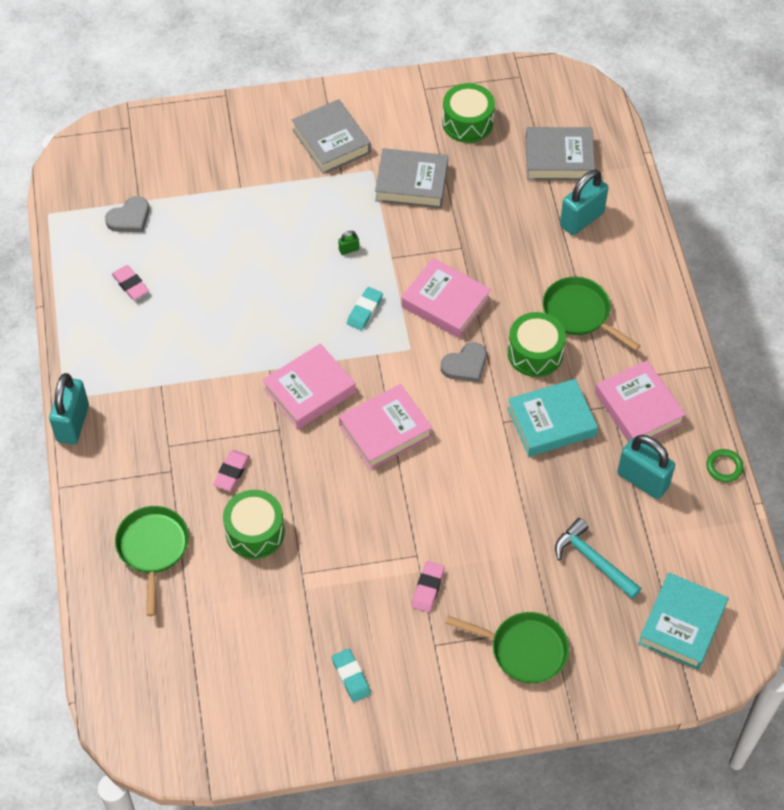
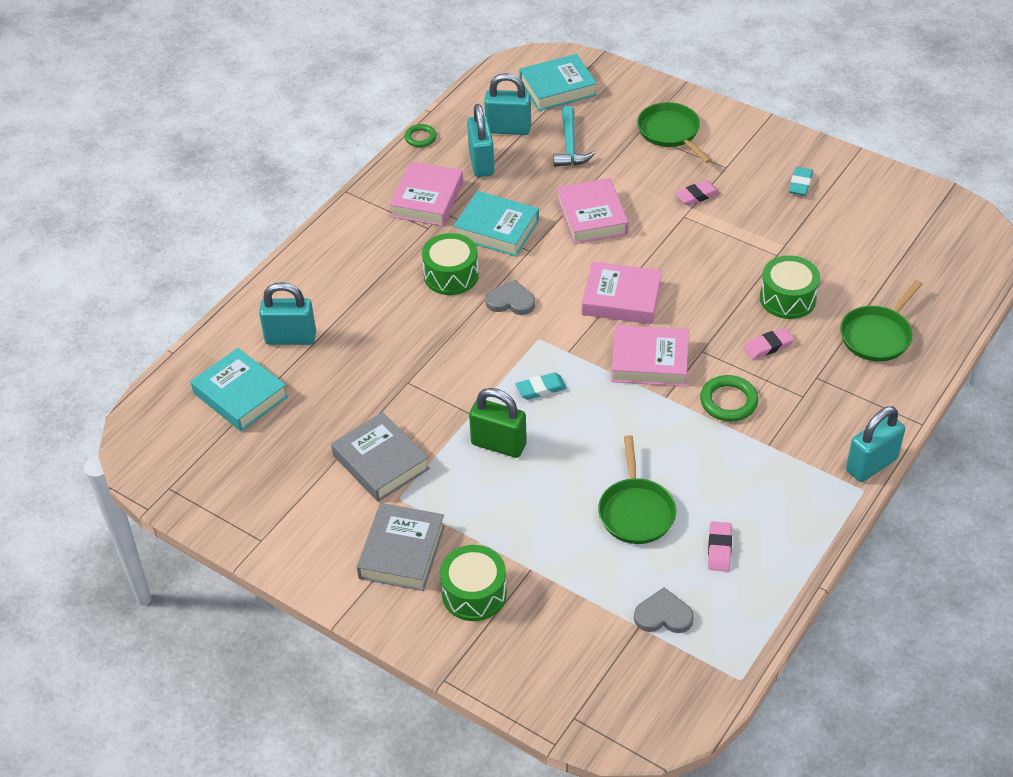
camera: 135 degrees left, 10 degrees down
green padlock [338,231,359,255] -> green padlock [469,388,527,458], size x2.41
pink book [401,258,491,338] -> pink book moved to [556,178,629,244]
green drum [442,83,495,143] -> green drum moved to [440,545,507,621]
grey book [525,127,595,180] -> turquoise book [191,348,288,431]
green pan [542,277,641,351] -> green pan moved to [598,435,676,544]
none -> turquoise padlock [484,73,531,135]
none -> green ring [700,375,758,421]

